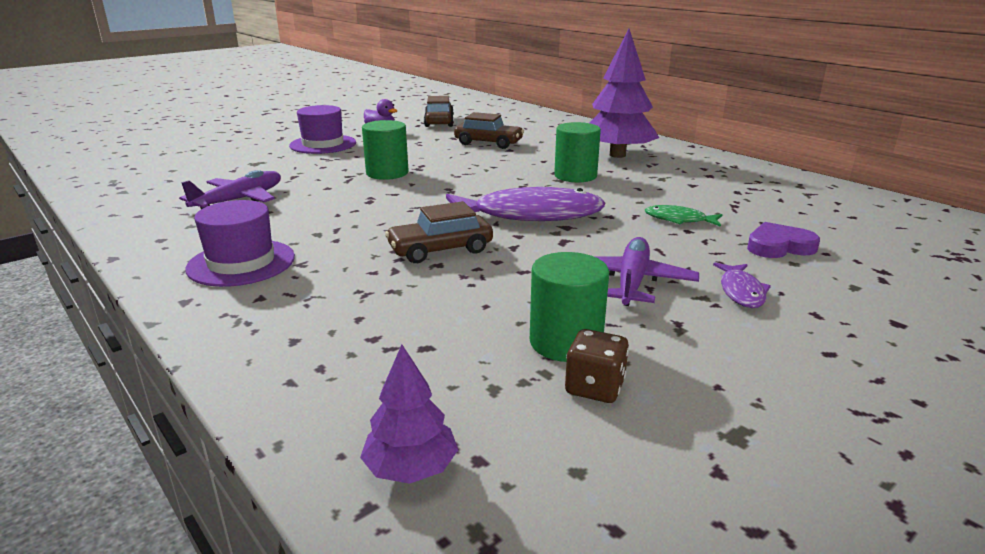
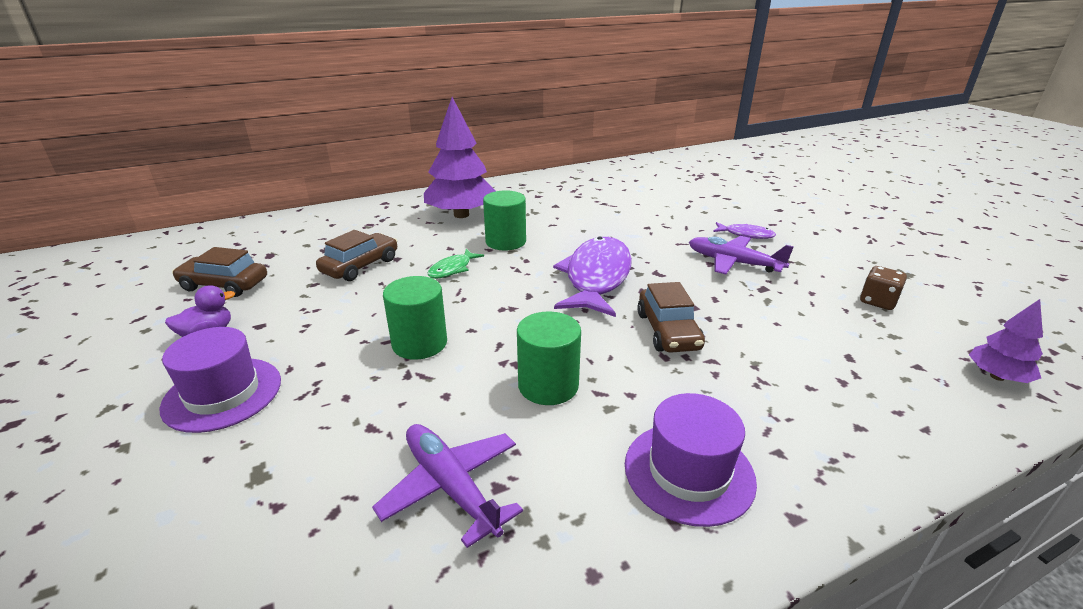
camera: 75 degrees left, 5 degrees up
green cylinder [530,252,609,362] -> green cylinder moved to [517,311,581,405]
green fish [645,205,722,227] -> green fish moved to [428,249,484,279]
purple heart [747,222,820,258] -> none

